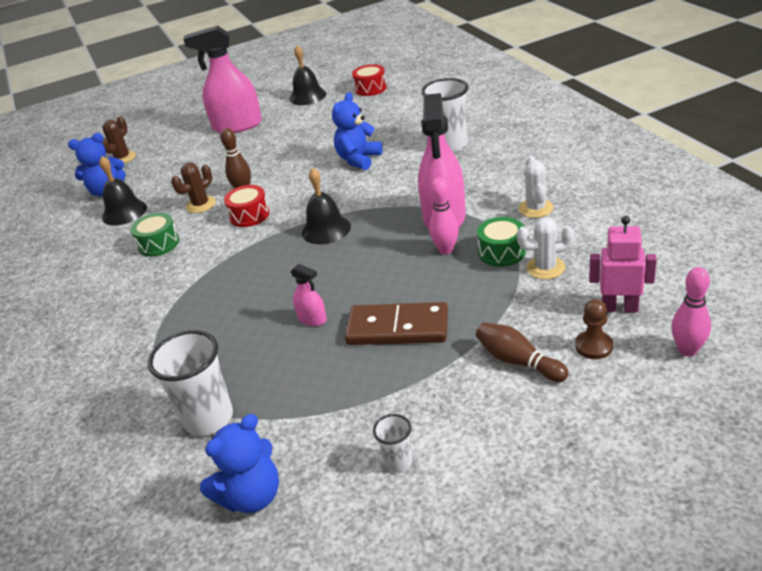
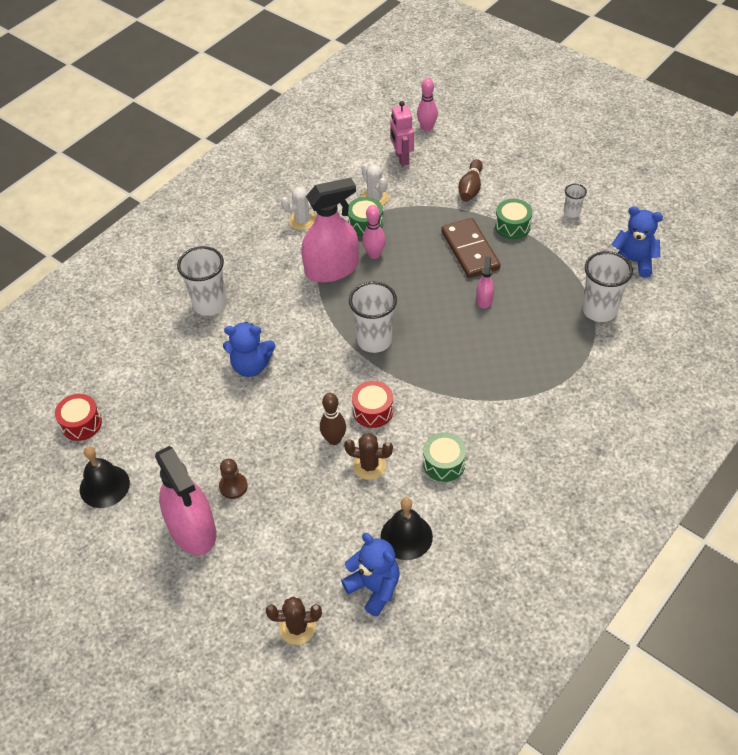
camera: 120 degrees left, 15 degrees up
black bell [302,168,351,244] -> white cup [349,281,397,353]
brown pawn [575,299,613,359] -> brown pawn moved to [219,459,248,499]
none -> green drum [495,199,533,239]

